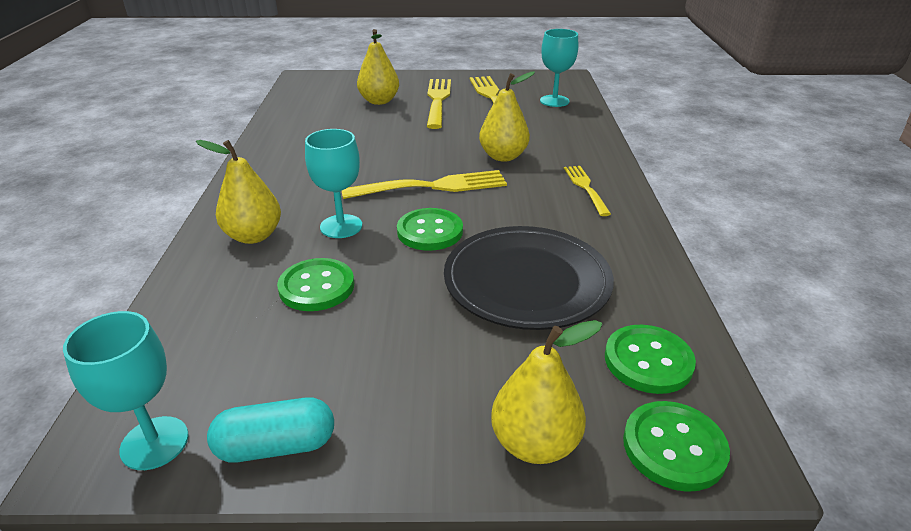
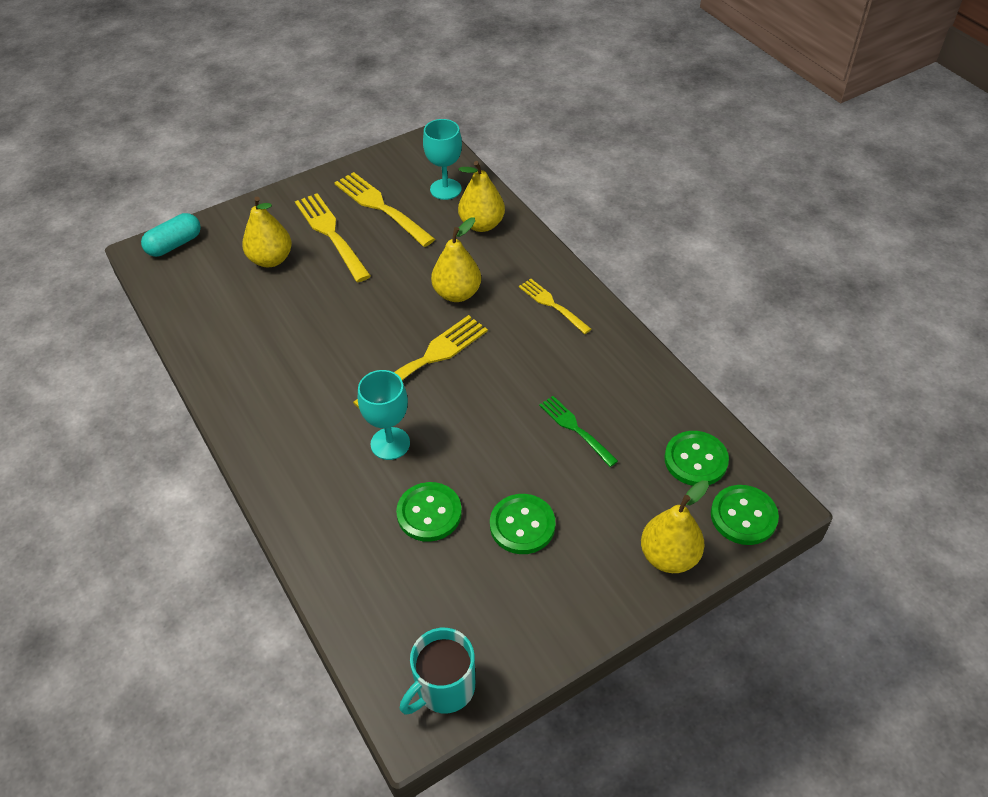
camera: 30 degrees left, 15 degrees up
turquoise goblet [63,311,189,470] -> turquoise mug [400,628,475,715]
yellow pear [196,140,281,244] -> yellow pear moved to [458,161,505,232]
turquoise capsule [207,397,334,462] -> turquoise capsule moved to [141,213,201,257]
green button [397,208,463,251] -> green button moved to [490,494,556,554]
black plate [444,226,614,330] -> green fork [539,396,618,467]

